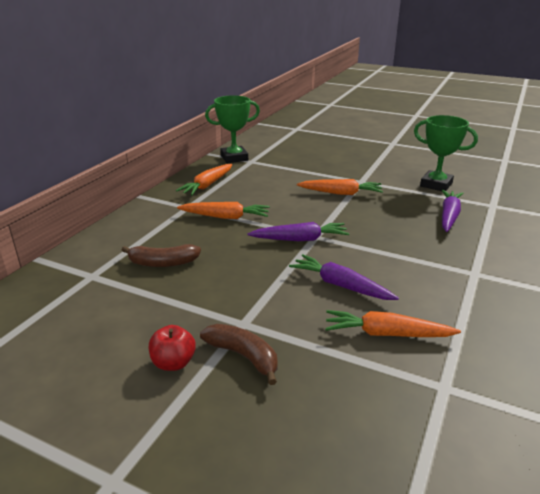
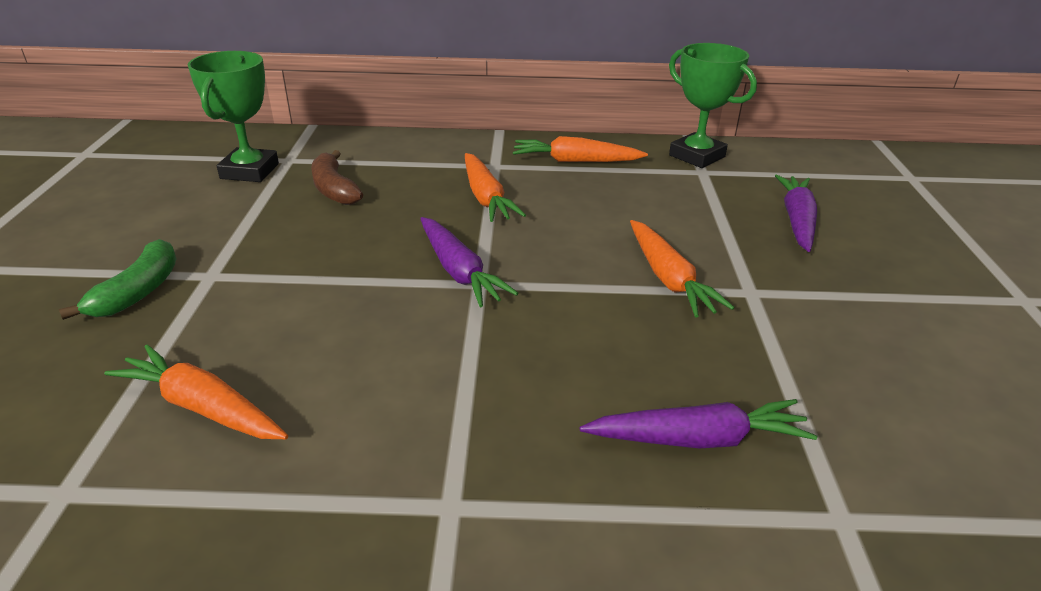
camera: 65 degrees right, 5 degrees up
red apple [149,325,196,371] -> none
brown banana [200,324,278,385] -> green banana [59,239,177,320]
purple carrot [289,254,399,300] -> purple carrot moved to [775,175,817,252]
orange carrot [325,310,461,337] -> orange carrot turned 45 degrees counterclockwise [104,345,288,439]
green trophy [414,115,478,191] -> green trophy moved to [188,51,279,182]

